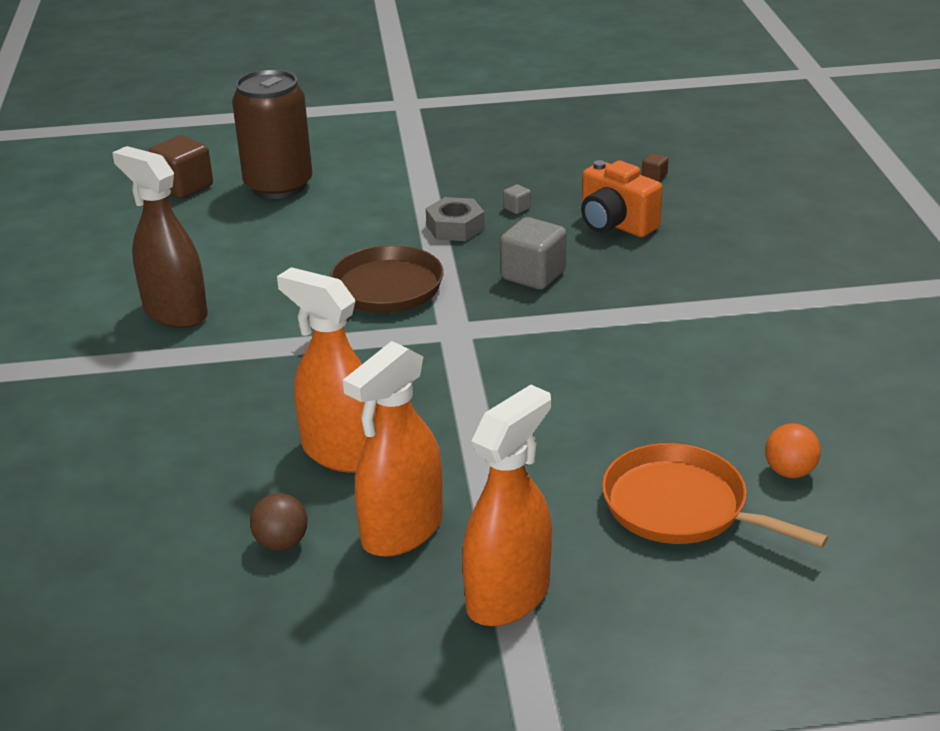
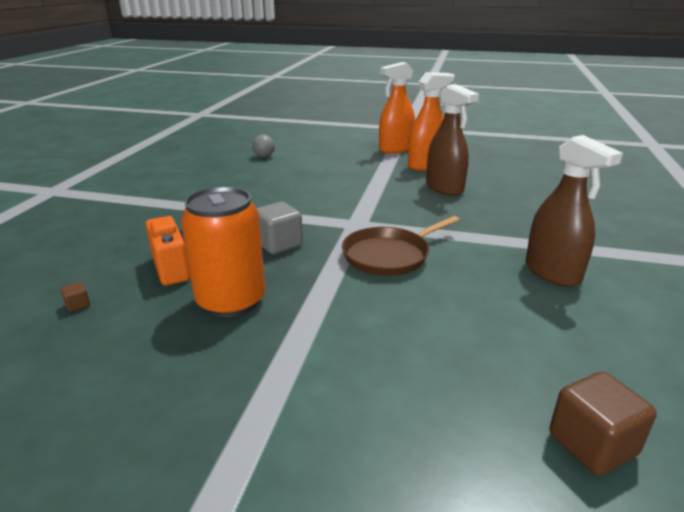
camera: 160 degrees left, 5 degrees down
brown can [232,69,313,199] -> none
brown ball [250,493,307,551] -> none
orange spray bottle [277,267,377,473] -> brown spray bottle [426,84,479,196]
grey nut [426,197,485,241] -> none
grey cube [503,184,531,214] -> orange can [181,186,265,318]
orange pan [602,443,829,548] -> none
orange ball [765,423,821,478] -> grey ball [252,134,275,157]

